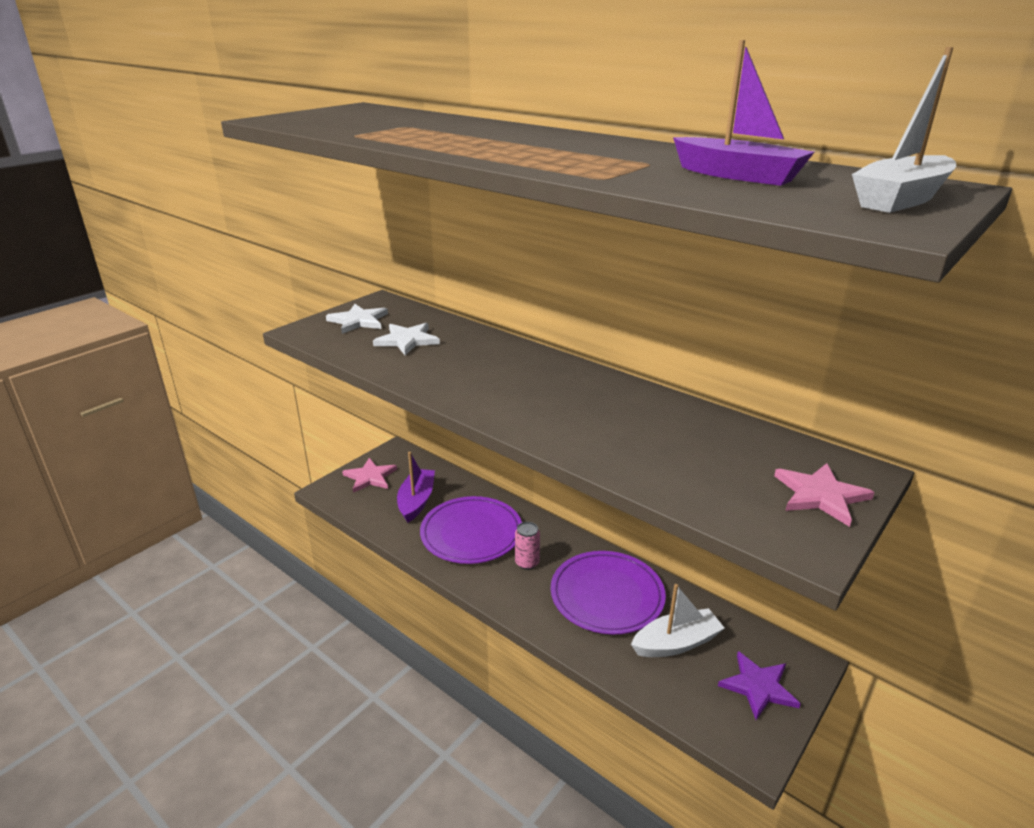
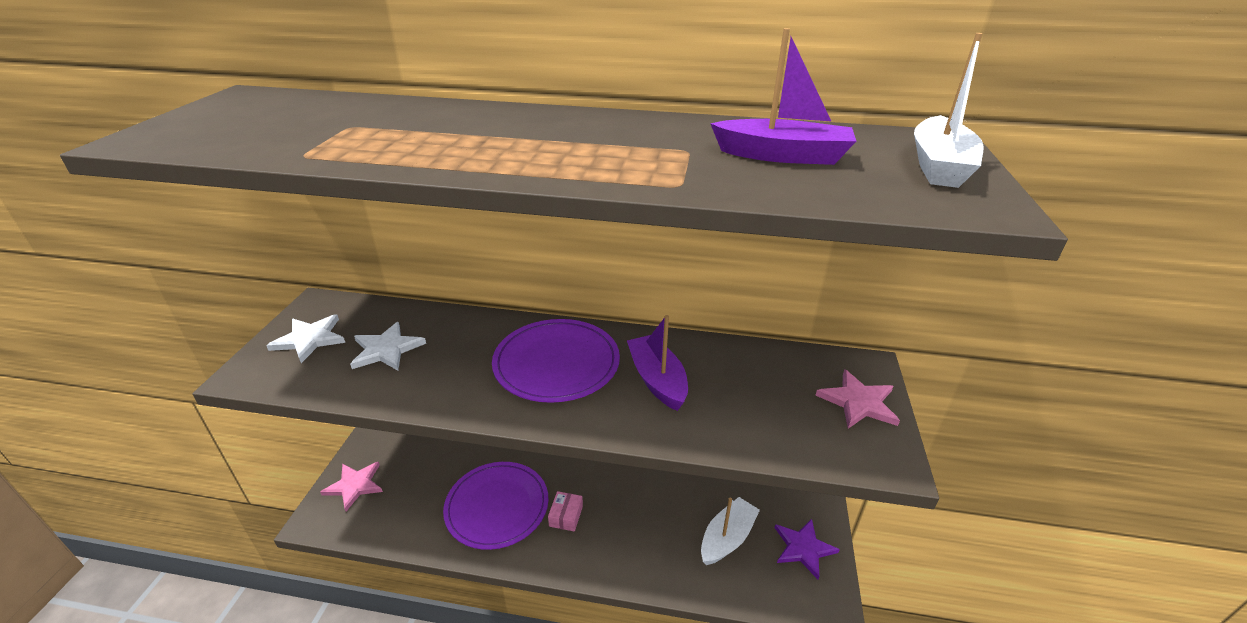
camera: 30 degrees left, 5 degrees up
purple boat [397,452,435,523] -> purple boat moved to [627,315,688,411]
pink can [515,522,540,570] -> pink box [548,491,583,532]
purple plate [551,551,666,634] -> purple plate moved to [492,319,620,403]

